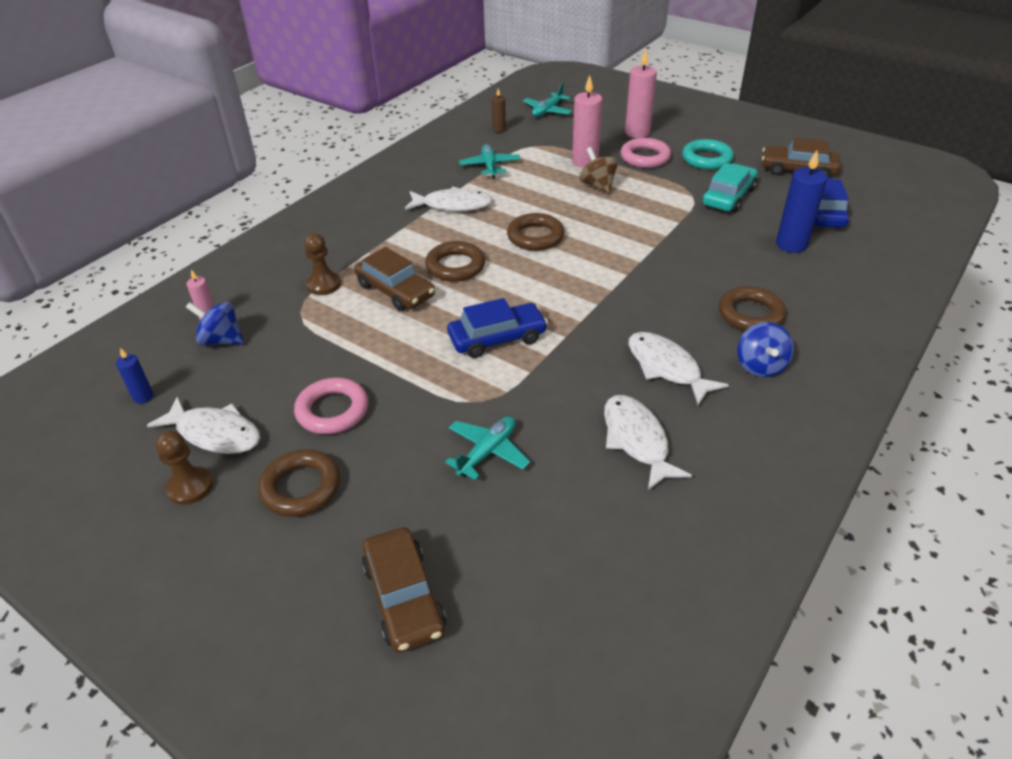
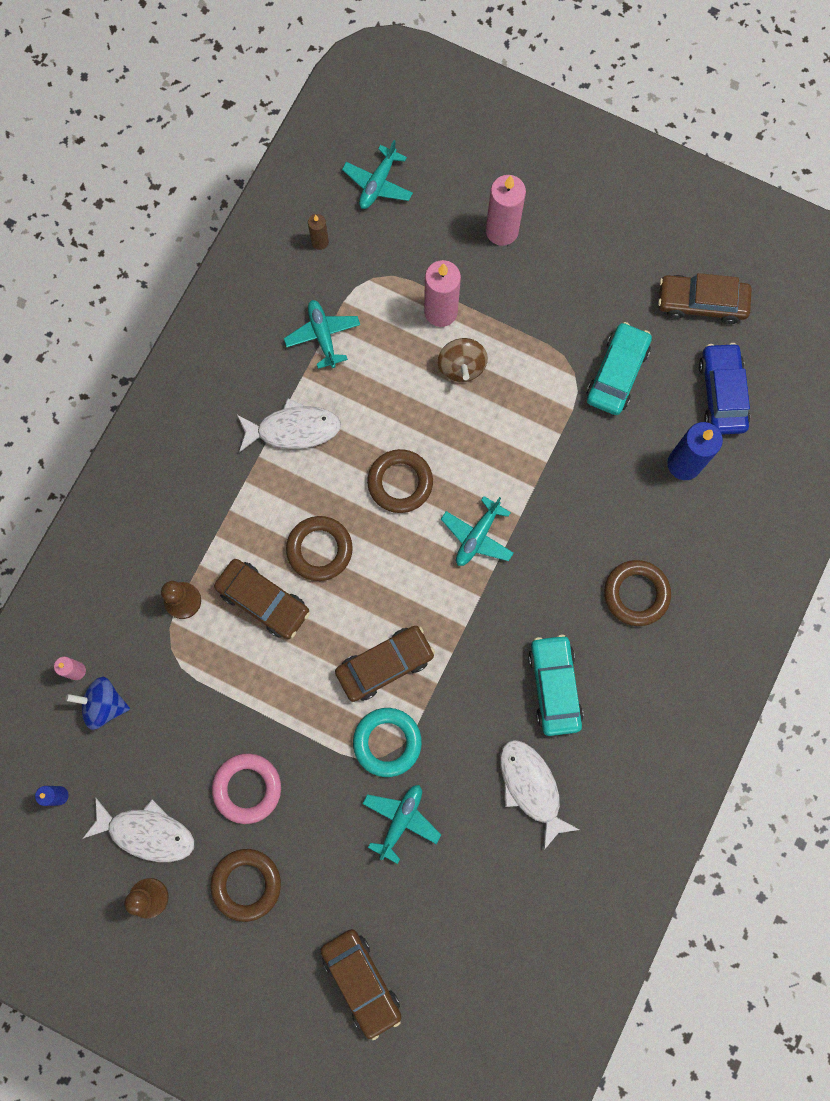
camera: 10 degrees left, 35 degrees up
blue car [447,298,548,358] -> brown car [335,626,435,702]
brown spinning top [579,147,618,194] -> brown spinning top turned 150 degrees counterclockwise [438,338,488,382]
pink ring [620,138,671,168] -> none
white fish [628,332,729,405] -> turquoise car [528,634,583,736]
turquoise ring [682,139,734,170] -> turquoise ring moved to [353,708,422,777]
blue spinning top [737,322,794,377] -> none
none -> turquoise plane [441,496,514,566]

